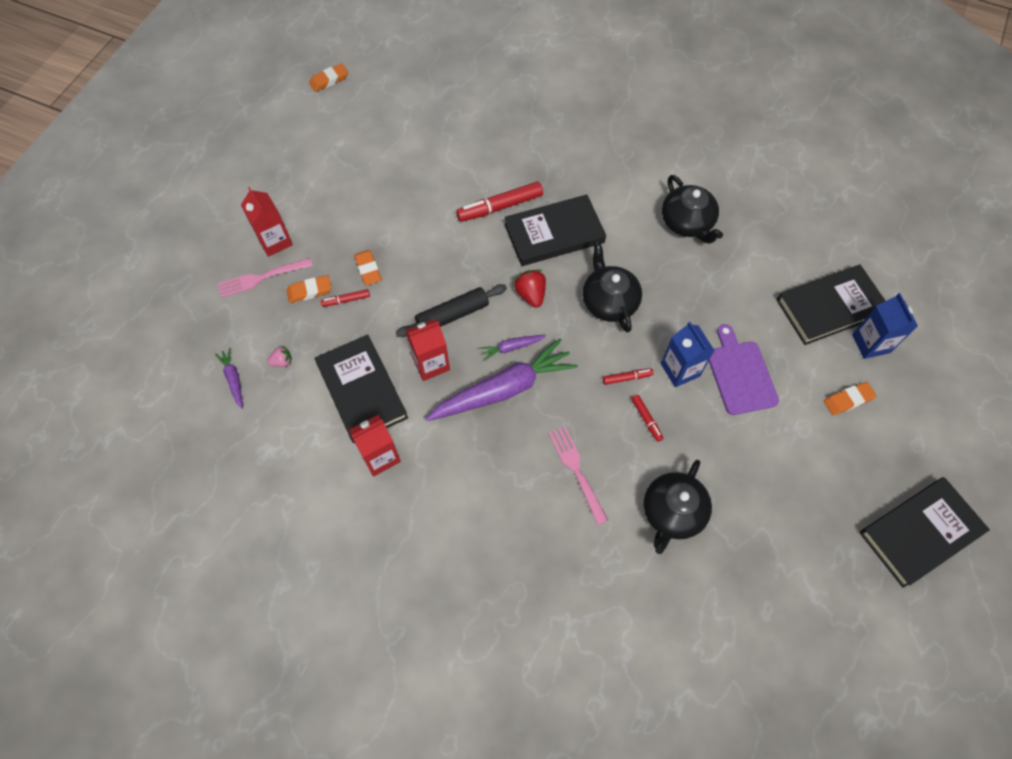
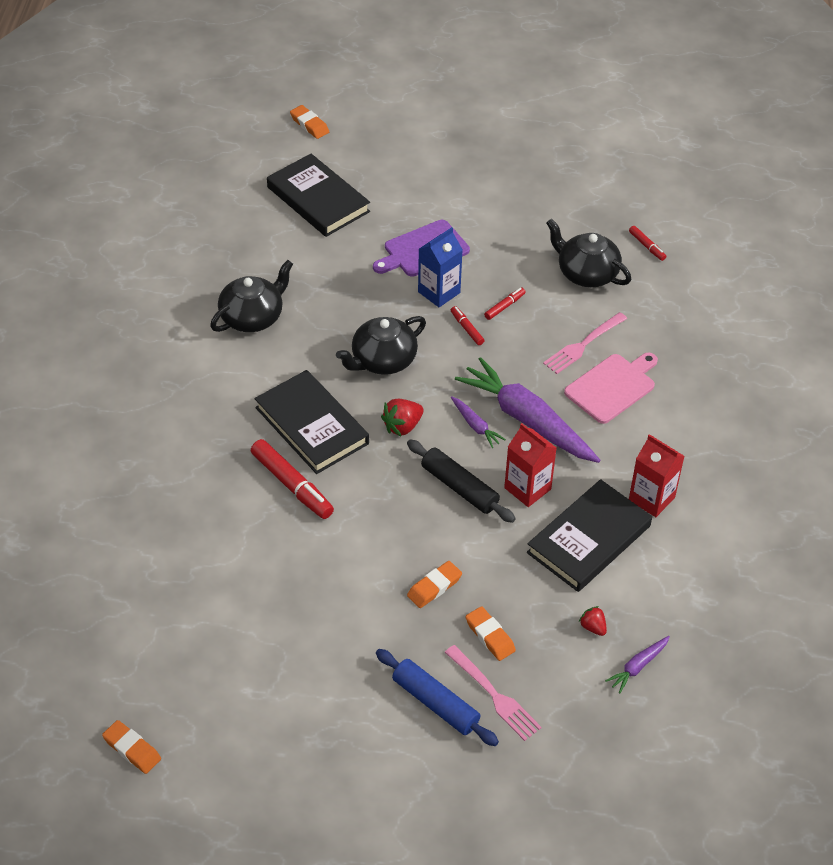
camera: 110 degrees left, 15 degrees down
red carton [241,187,293,257] -> blue rolling pin [376,649,499,746]
pink strawberry [267,346,292,367] -> red strawberry [579,606,607,636]
red marker [321,289,370,307] -> red marker moved to [629,226,666,261]
black teapot [644,460,712,554] -> black teapot turned 150 degrees counterclockwise [546,219,631,287]
orange eraser [824,382,876,415] -> orange eraser moved to [290,105,329,139]
blue carton [852,293,918,359] -> none
black book [860,477,990,588] -> none
none -> pink cutting board [564,353,658,424]

